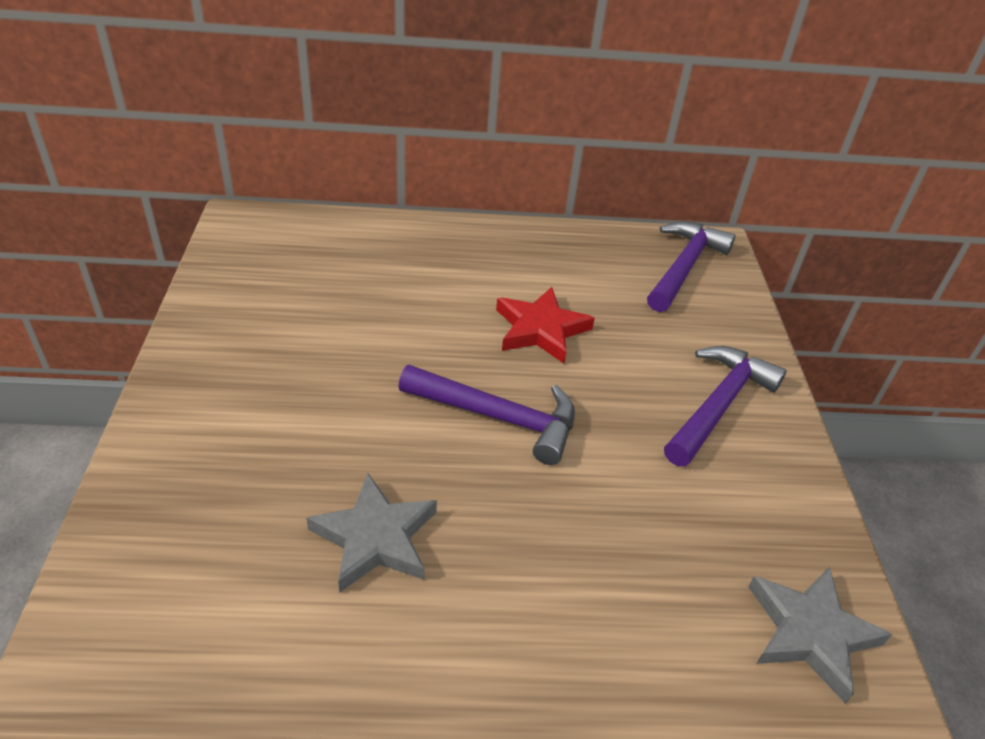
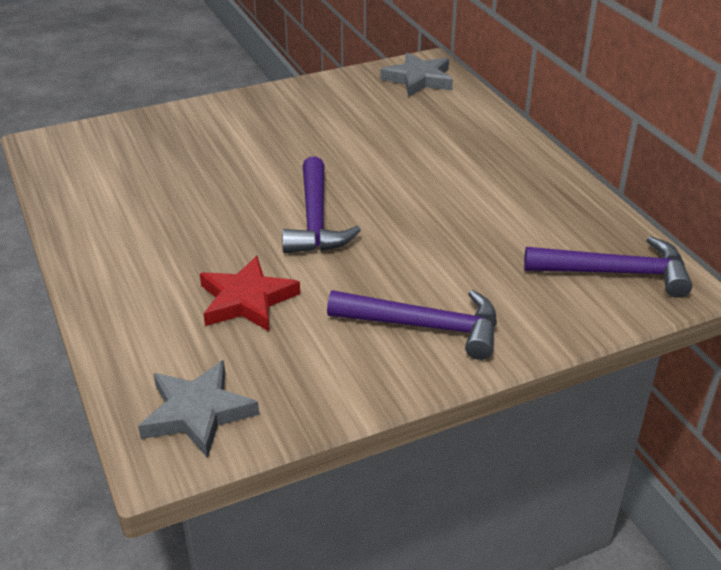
camera: 70 degrees right, 5 degrees down
grey star [306,473,437,592] -> grey star moved to [380,52,453,97]
red star [496,287,595,364] -> red star moved to [200,256,300,331]

